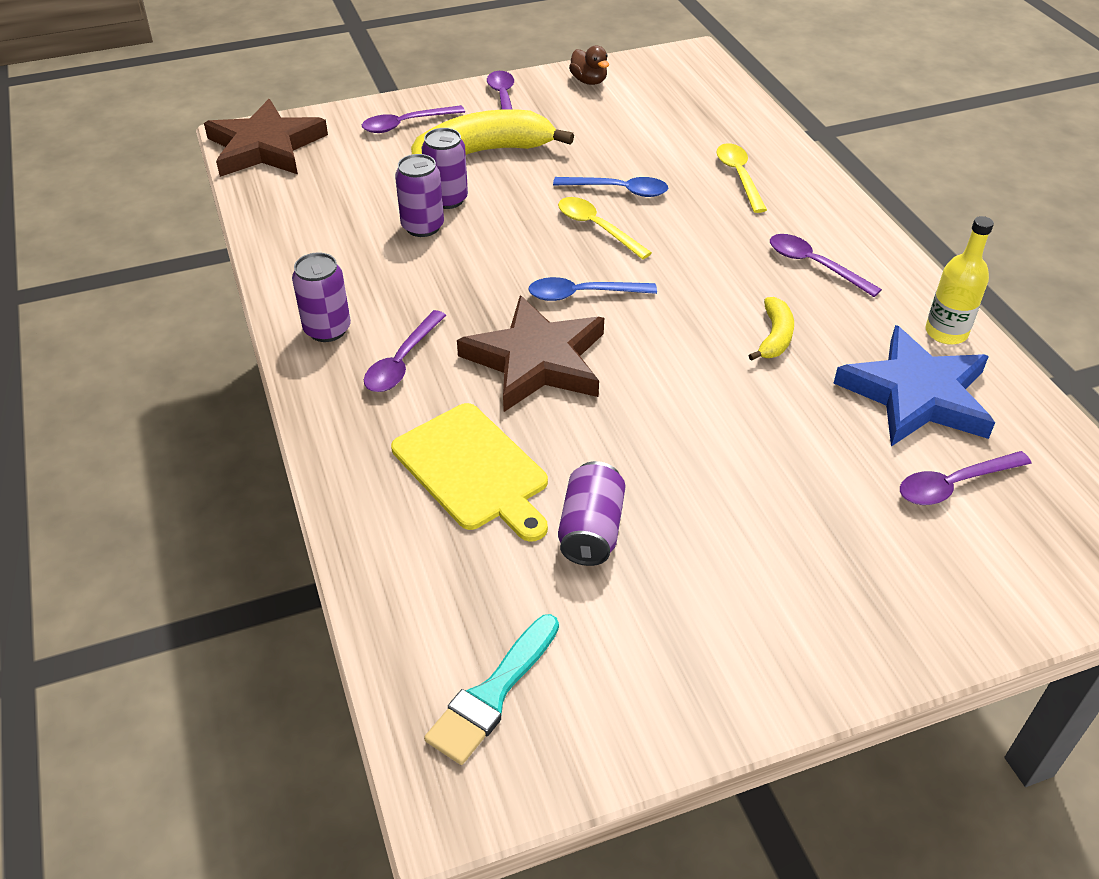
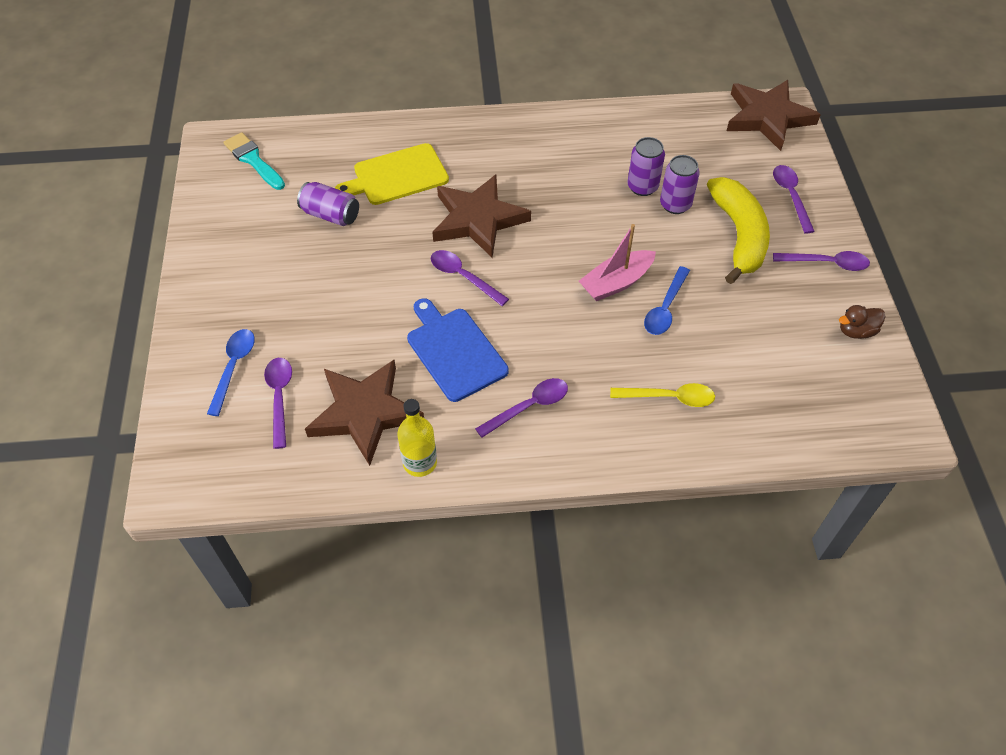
camera: 105 degrees right, 10 degrees up
purple can [292,253,351,342] -> none
purple spoon [364,310,446,392] -> purple spoon moved to [431,250,509,306]
blue spoon [528,277,657,301] -> blue spoon moved to [207,329,255,416]
yellow spoon [558,197,652,259] -> pink boat [579,224,656,301]
yellow banana [748,297,794,361] -> blue cutting board [407,298,509,402]
blue star [834,325,995,446] -> brown star [305,360,424,466]

